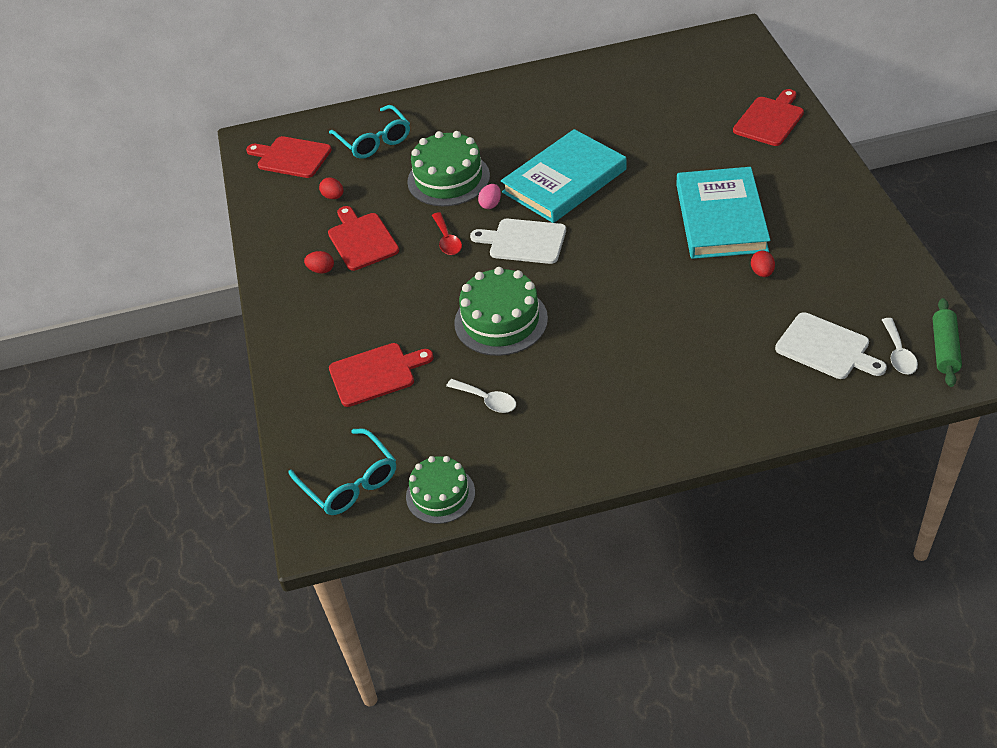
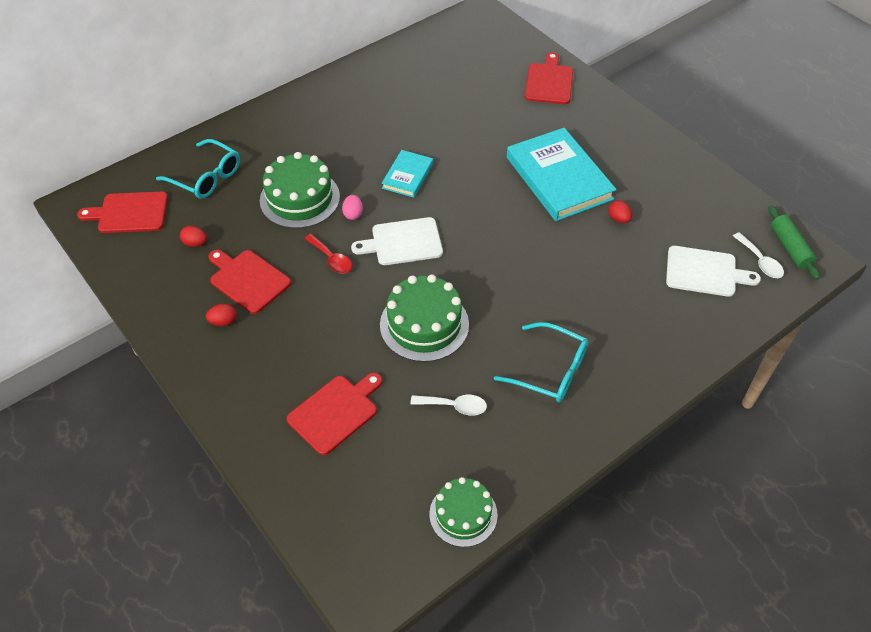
camera: 30 degrees left, 5 degrees up
turquoise glasses [288,428,396,515] -> turquoise glasses moved to [494,322,588,402]
turquoise book [501,129,627,223] -> turquoise book [382,150,433,198], size x0.52

